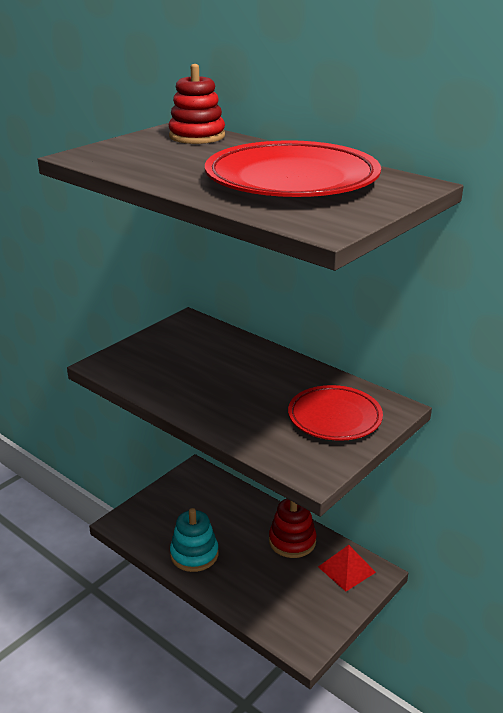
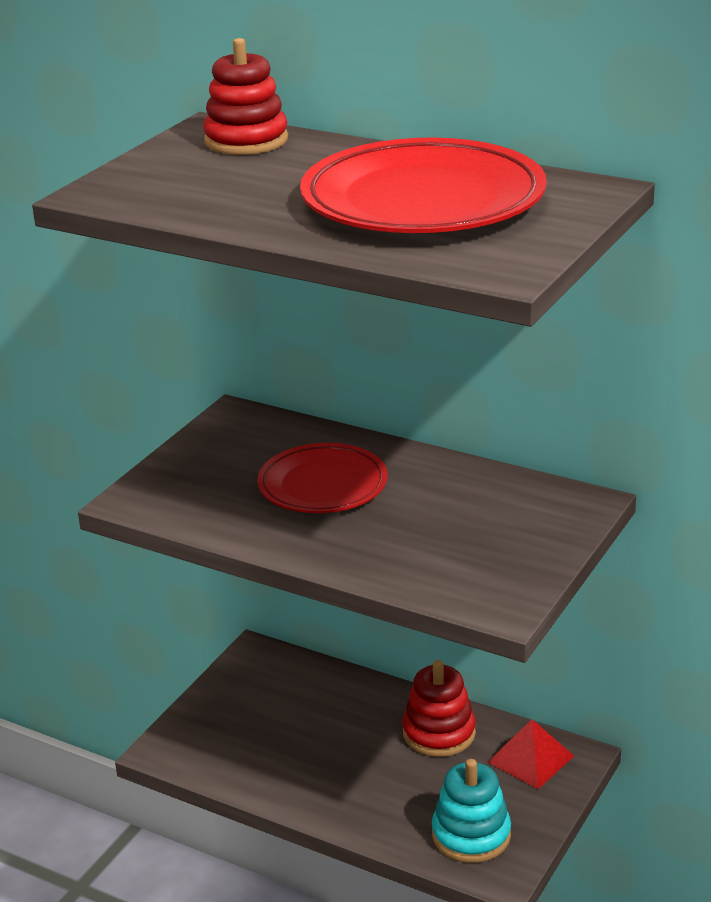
camera: 10 degrees left, 0 degrees up
turquoise stacking toy [170,508,218,572] -> turquoise stacking toy moved to [432,759,511,863]
red plate [288,385,383,441] -> red plate moved to [257,443,387,513]

